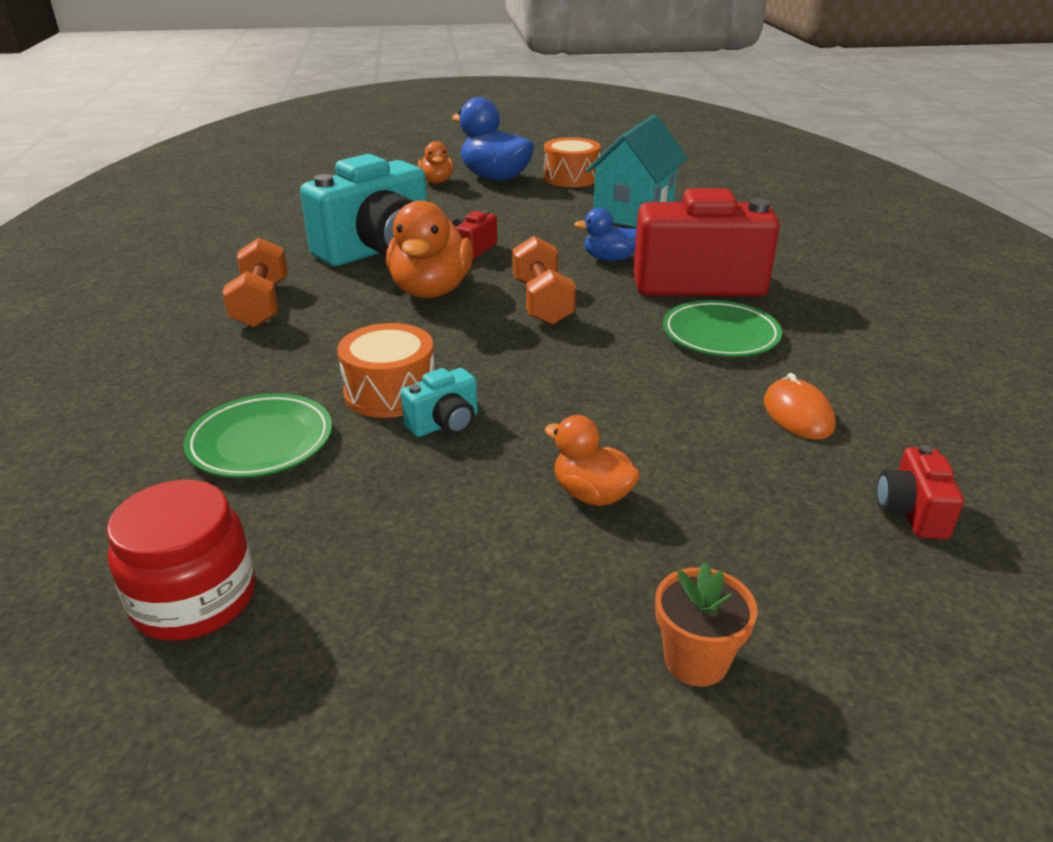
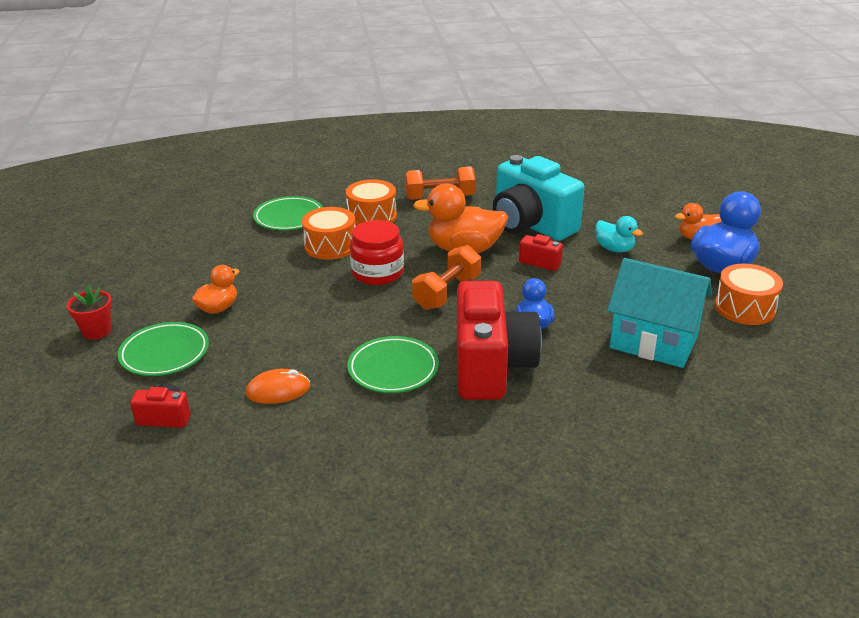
camera: 90 degrees right, 0 degrees up
red jar [106,480,255,641] -> red jar moved to [350,220,404,285]
turquoise camera [401,368,478,437] -> none
orange dumbbell [512,236,576,325] -> orange dumbbell turned 45 degrees counterclockwise [412,245,481,310]
orange flower pot [655,562,758,687] -> red flower pot [67,285,112,340]
none -> green plate [118,322,209,376]
none -> orange drum [346,179,397,226]
none -> turquoise duck [595,216,643,252]

